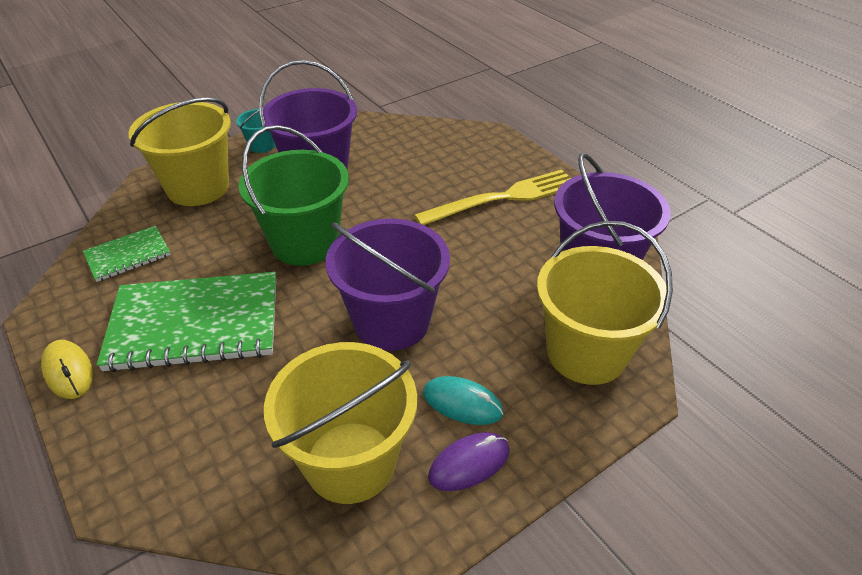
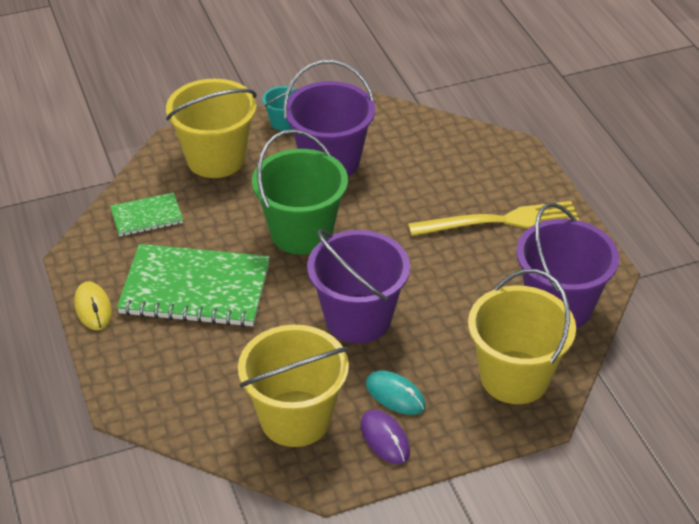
camera: 15 degrees right, 0 degrees up
purple mouse [428,432,509,491] -> purple mouse turned 75 degrees clockwise [361,409,410,464]

